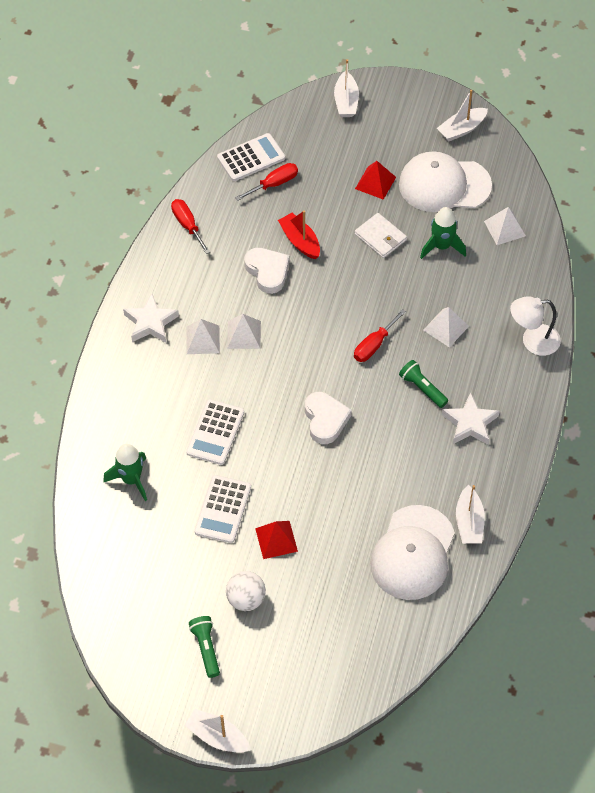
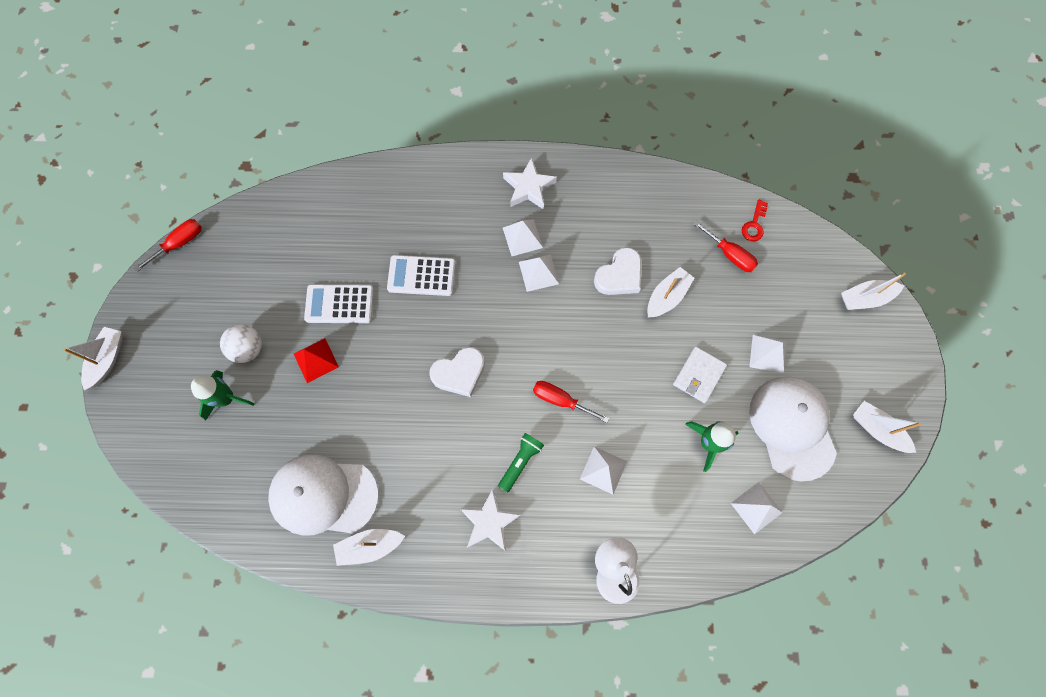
camera: 75 degrees right, 15 degrees up
green rocket [104,444,147,501] -> green rocket moved to [191,370,255,420]
red screwdriver [171,199,210,254] -> red screwdriver moved to [134,219,202,272]
green flashlight [189,616,220,678] -> none
white calculator [217,133,285,181] -> red key [742,200,768,241]
red boat [278,211,320,259] -> white boat [647,267,695,318]
red pyramid [355,161,396,200] -> white pyramid [749,335,787,373]

